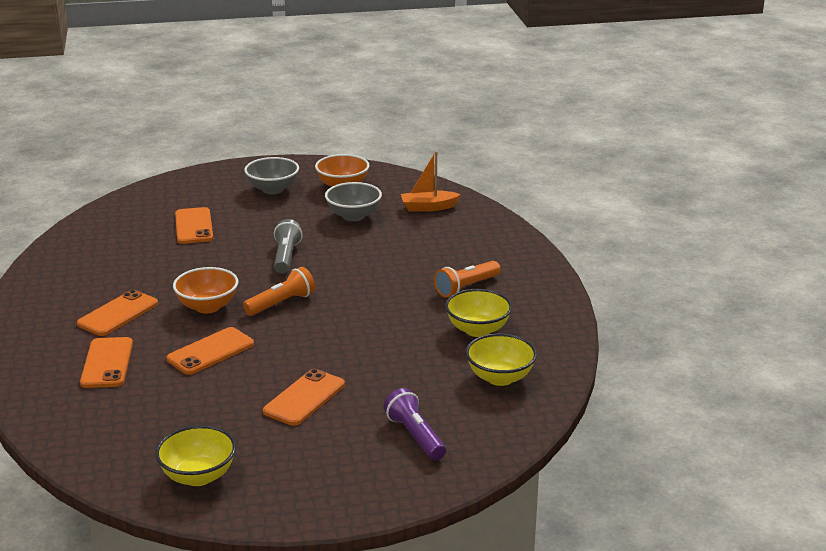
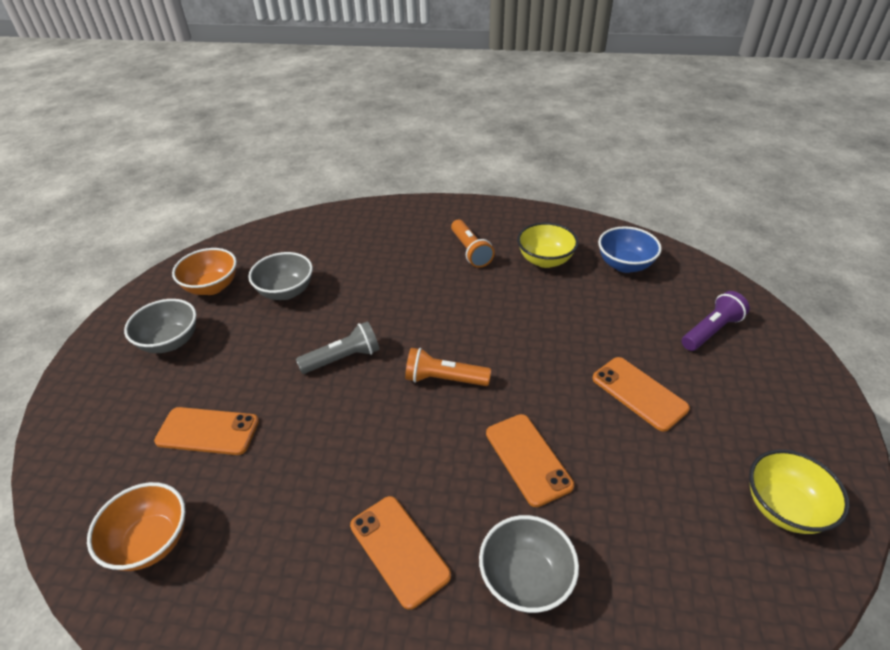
camera: 70 degrees left, 15 degrees up
orange phone [80,337,133,388] -> grey bowl [479,515,579,613]
orange bowl [173,267,238,313] -> orange bowl moved to [87,482,186,571]
orange flashlight [243,267,315,316] -> orange flashlight turned 60 degrees counterclockwise [405,348,491,386]
grey flashlight [274,219,303,274] -> grey flashlight turned 135 degrees clockwise [296,321,380,374]
purple flashlight [384,388,446,460] -> purple flashlight turned 150 degrees clockwise [682,291,750,351]
orange boat [401,151,461,212] -> none
yellow bowl [466,333,537,386] -> blue bowl [598,226,662,273]

